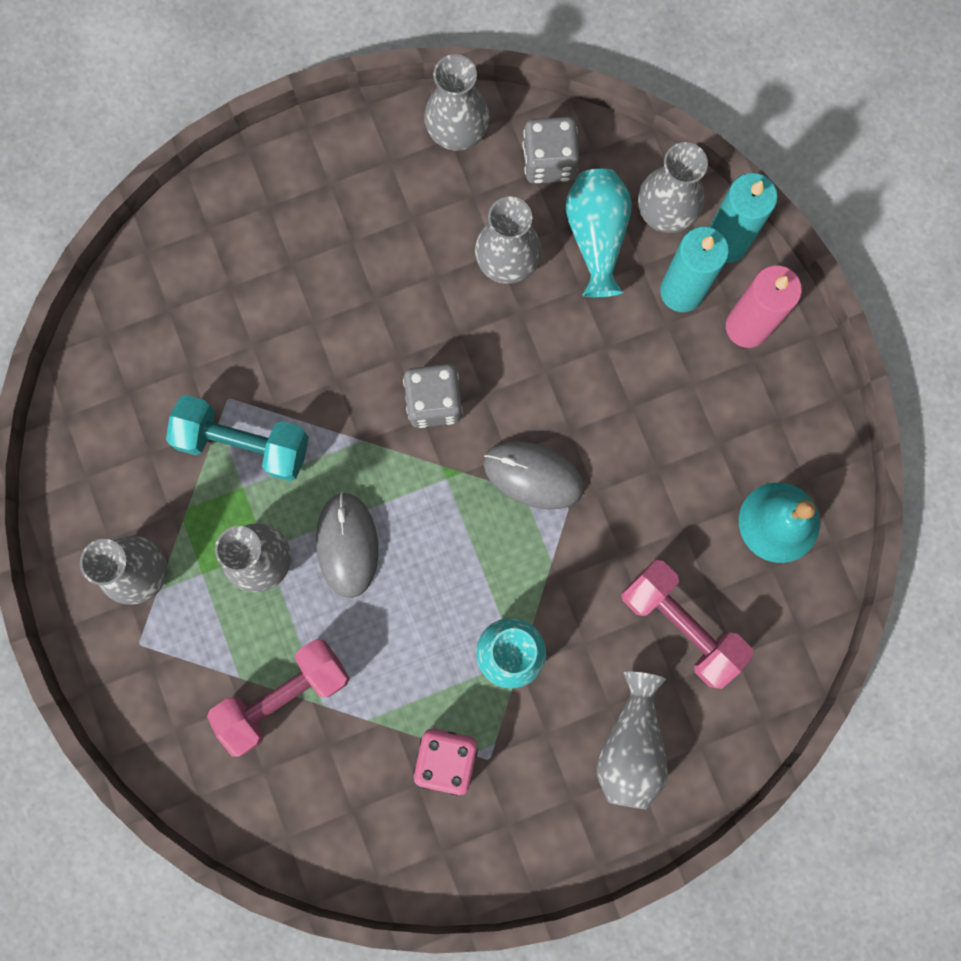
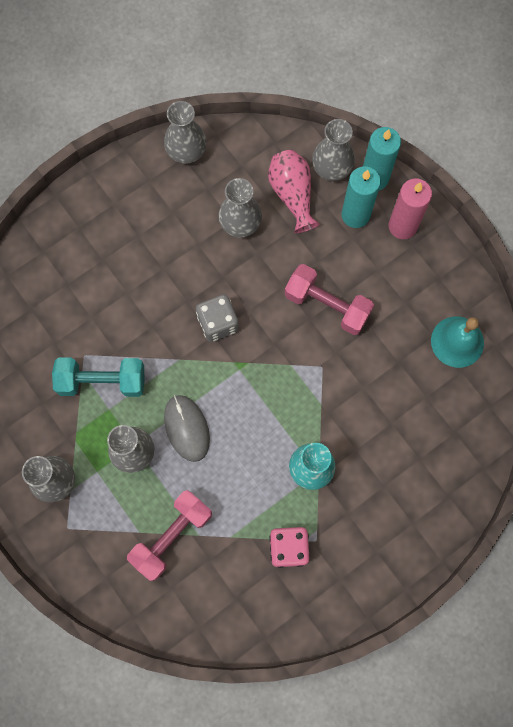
camera: 15 degrees left, 5 degrees down
grey mouse [483,441,584,509] -> none
grey dice [523,117,579,184] -> none
turquoise vase [565,169,632,297] -> pink vase [268,150,320,233]
grey vase [597,672,668,809] -> none
pink dumbbell [621,560,754,689] -> pink dumbbell moved to [285,264,374,335]

